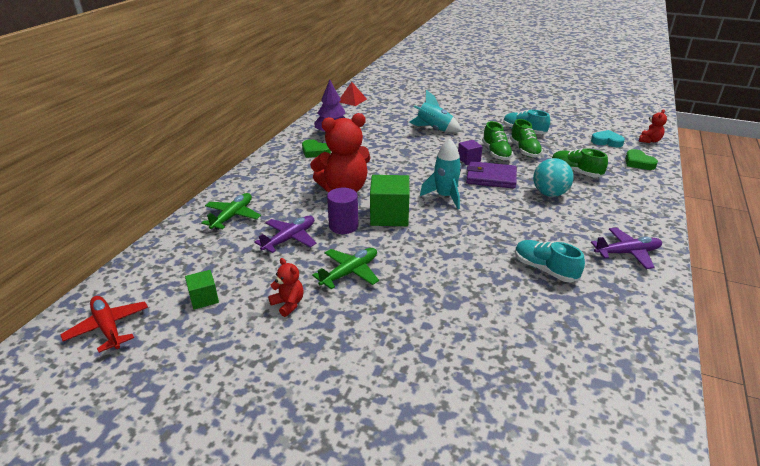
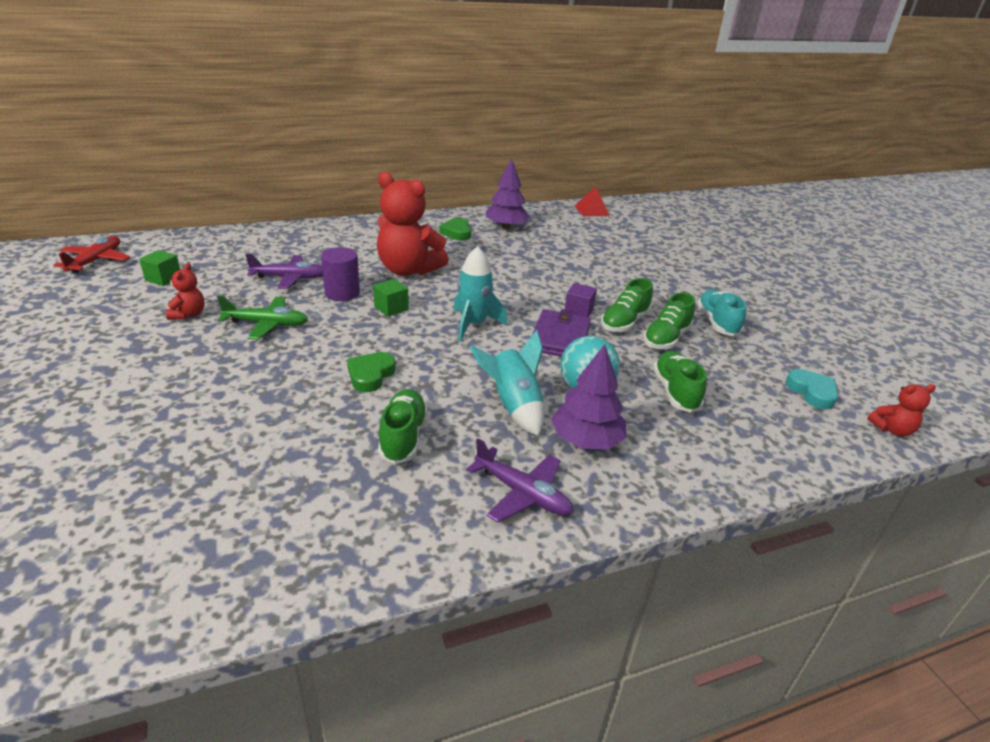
camera: 45 degrees right, 0 degrees up
green plane [201,193,261,230] -> none
green cube [370,175,409,226] -> green cube [373,279,409,317], size x0.55
turquoise rocket [409,90,462,133] -> turquoise rocket moved to [470,330,544,436]
purple wallet [466,161,517,189] -> purple wallet turned 45 degrees clockwise [532,309,591,357]
turquoise shoe [515,240,585,282] -> green shoe [378,389,428,464]
green heart [625,149,658,170] -> green heart moved to [347,352,396,392]
none -> purple tree [551,344,627,449]

